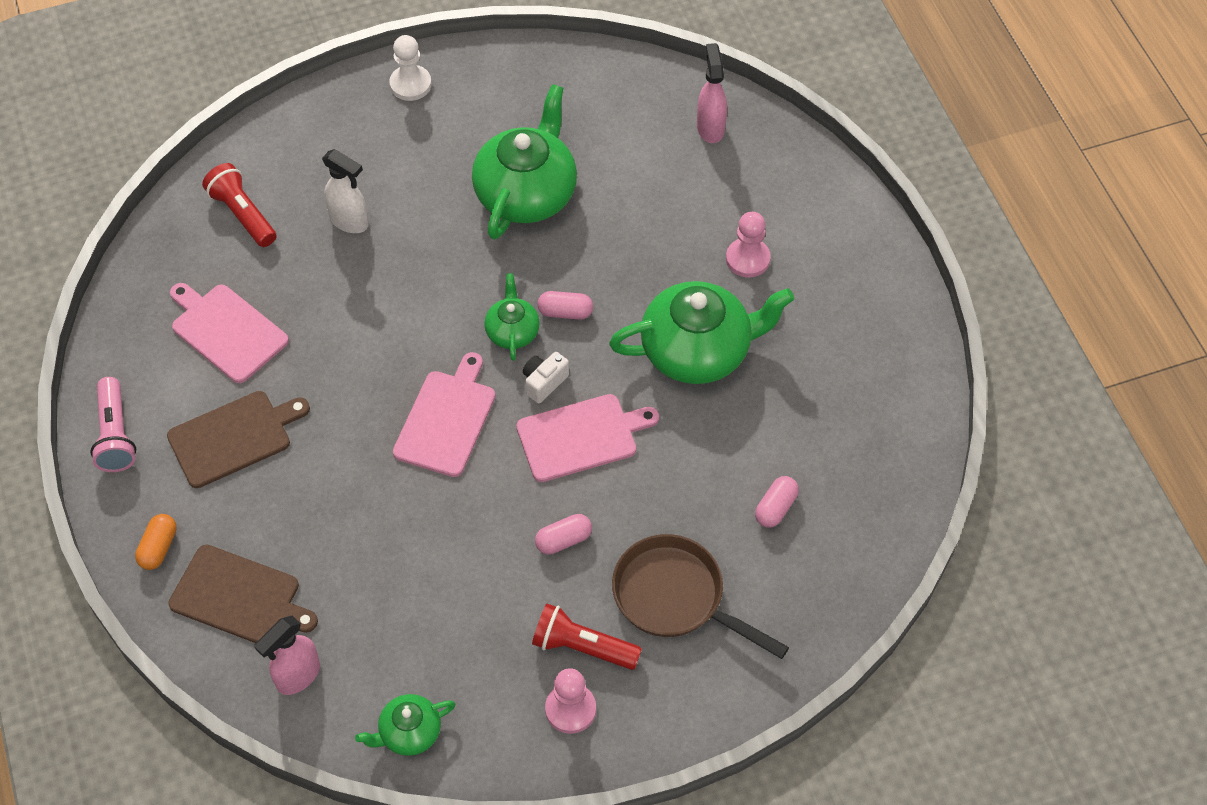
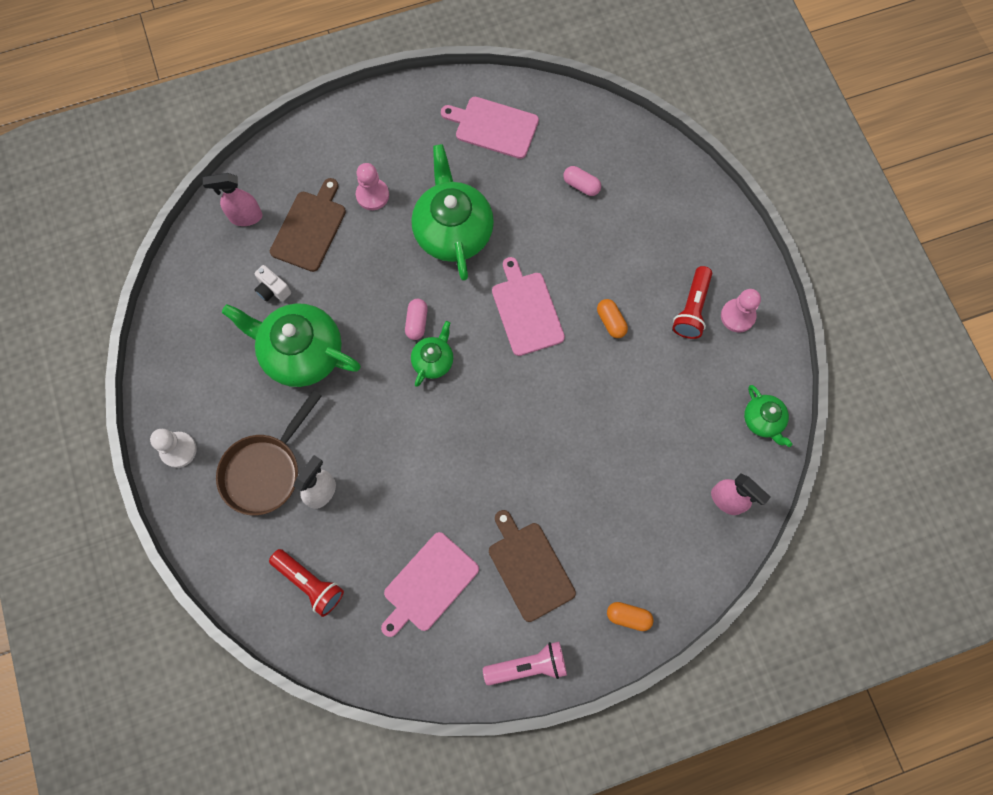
camera: 90 degrees left, 15 degrees up
brown cutting board [168,545,318,643] -> brown cutting board moved to [270,178,346,272]
red flashlight [202,163,276,247] -> red flashlight turned 105 degrees counterclockwise [269,549,344,617]
pink cutting board [393,352,495,477] -> pink cutting board moved to [441,97,539,159]
green teapot [484,273,540,361] -> green teapot turned 120 degrees clockwise [411,321,453,387]
white camera [523,352,569,403] -> white camera moved to [254,265,291,301]
pink capsule [535,514,592,554] -> orange capsule [597,299,628,338]
brown pan [612,534,789,659] -> brown pan moved to [216,390,322,515]

